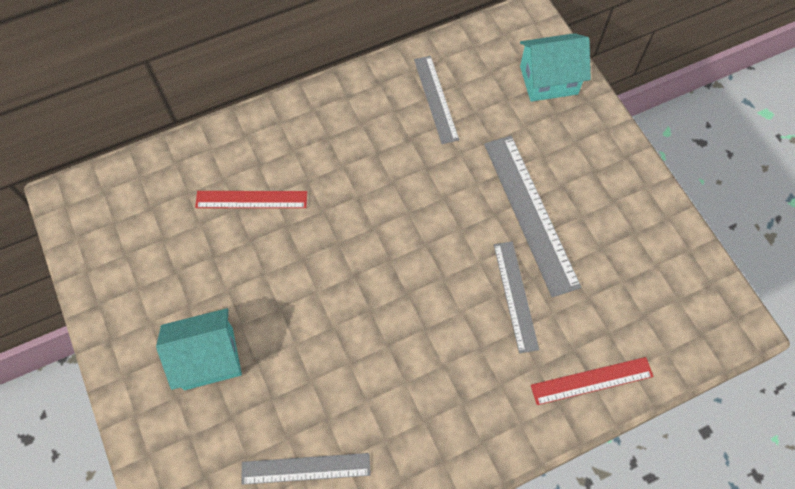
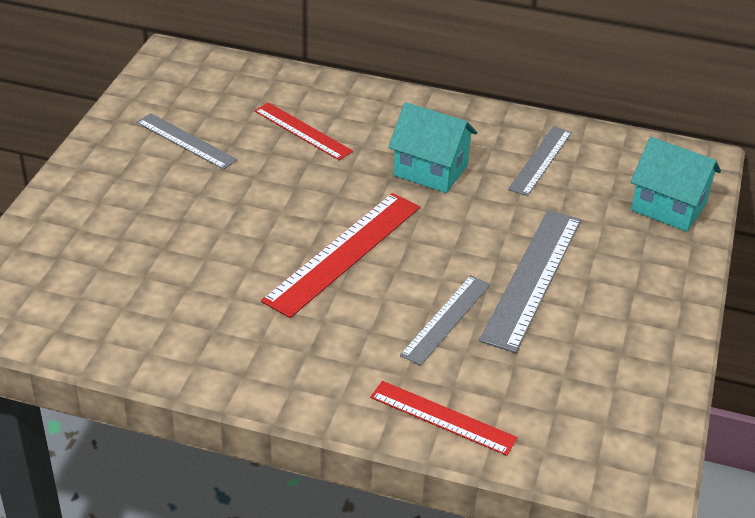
camera: 40 degrees right, 25 degrees down
turquoise house [156,308,242,390] -> turquoise house moved to [388,102,477,193]
grey ruler [241,453,371,485] -> grey ruler moved to [136,113,238,170]
none -> red ruler [261,193,420,318]

